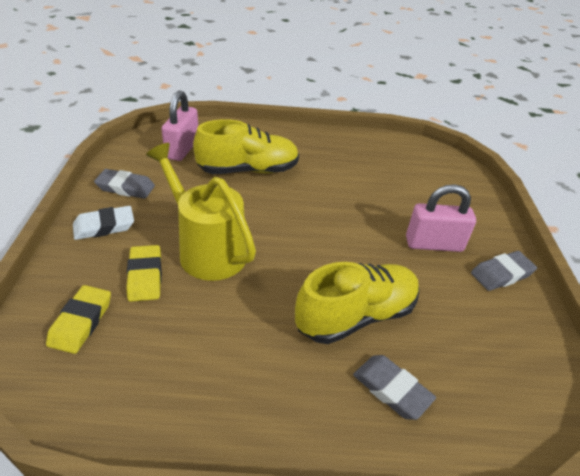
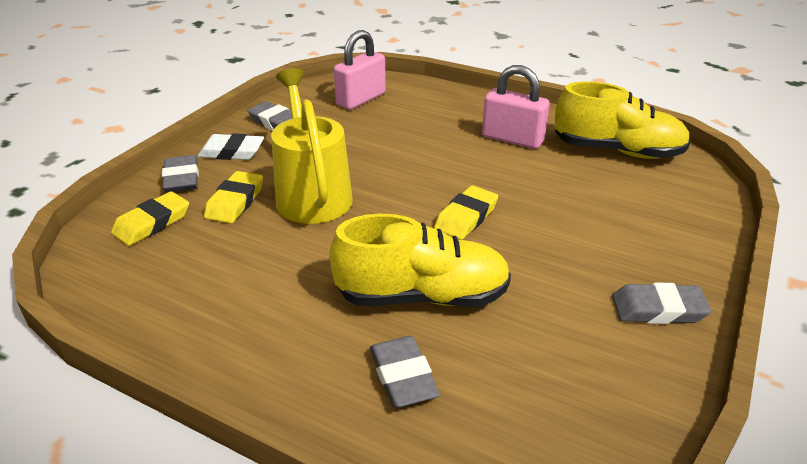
camera: 30 degrees right, 5 degrees down
yellow shoe [193,119,299,174] -> yellow shoe moved to [555,81,690,159]
pink padlock [406,184,476,252] -> pink padlock moved to [482,65,550,149]
none -> grey eraser [162,155,199,193]
none -> yellow eraser [434,185,498,240]

